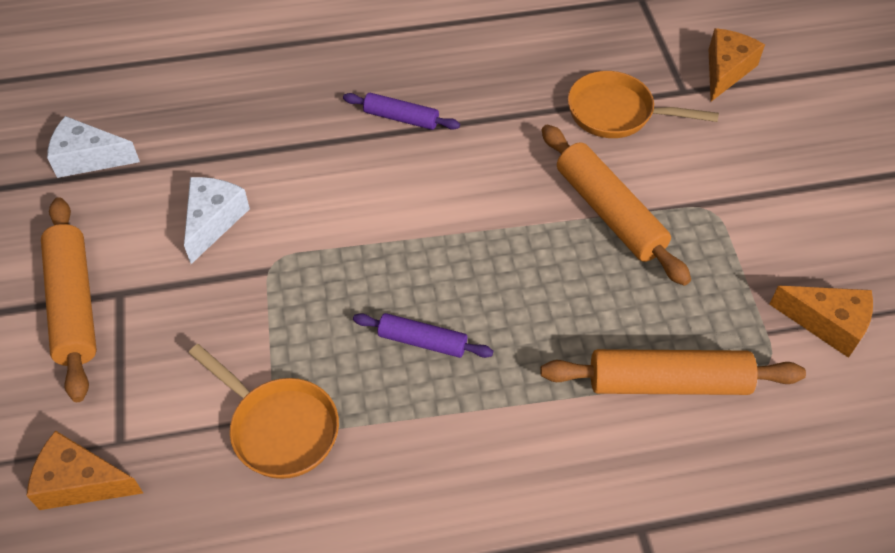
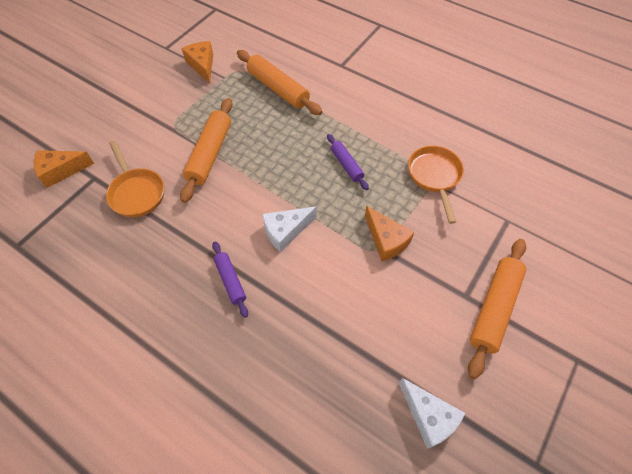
camera: 135 degrees left, 5 degrees up
orange cheese [26,431,143,510] -> orange cheese moved to [365,205,414,261]
white cheese [184,177,250,264] -> white cheese moved to [262,207,316,252]

